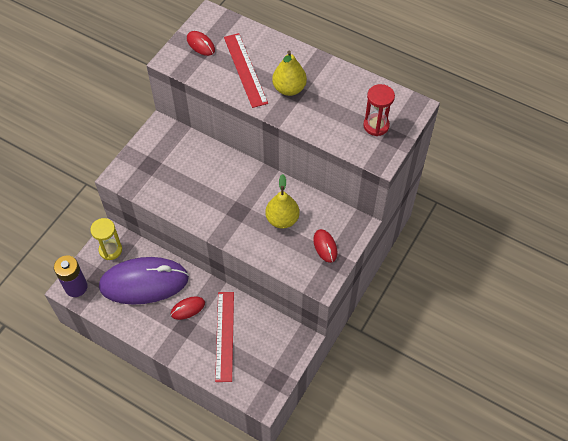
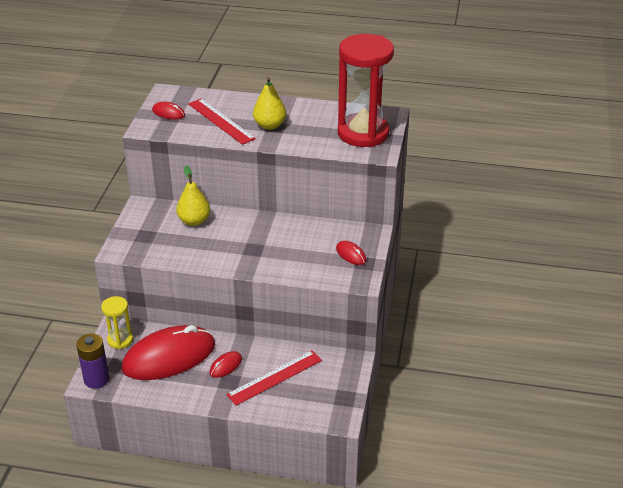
camera: 20 degrees left, 20 degrees down
purple mouse [99,257,189,305] -> red mouse [122,325,215,380]
red ruler [215,292,234,382] -> red ruler turned 75 degrees clockwise [226,350,322,405]
yellow pear [265,174,299,229] -> yellow pear moved to [176,166,210,226]
red hourglass [363,84,395,136] -> red hourglass [338,34,394,147], size x2.07

